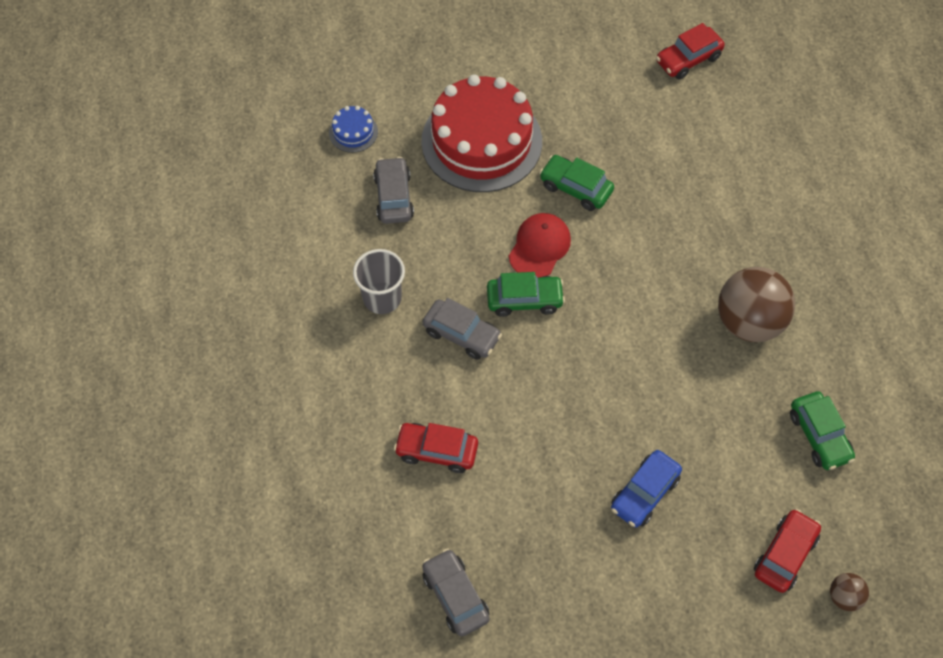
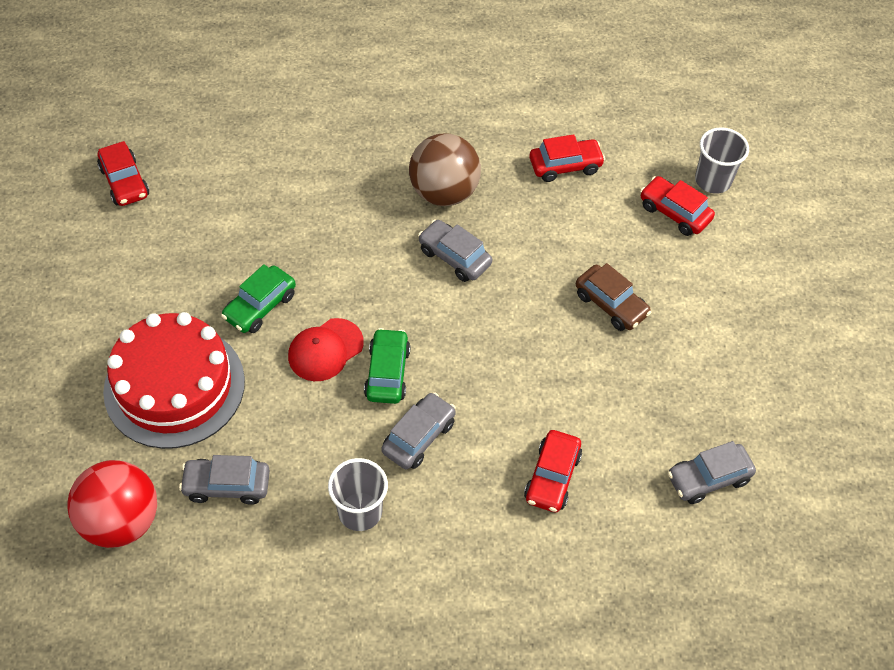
camera: 85 degrees left, 5 degrees down
blue cake [329,106,378,153] -> red ball [67,460,157,548]
red cap [509,213,571,278] -> red cap turned 75 degrees counterclockwise [288,318,364,381]
blue car [611,450,682,528] -> brown car [576,263,652,331]
green car [790,391,855,470] -> red car [529,134,605,182]
brown ball [830,573,869,611] -> grey cup [695,127,749,194]
none -> grey car [418,220,492,282]

